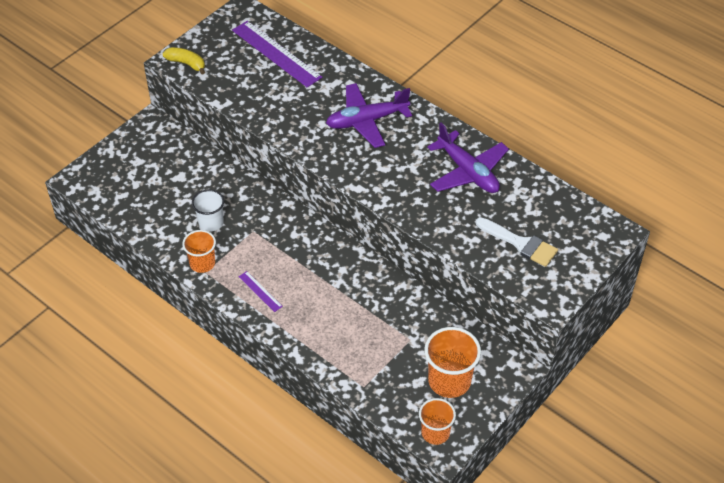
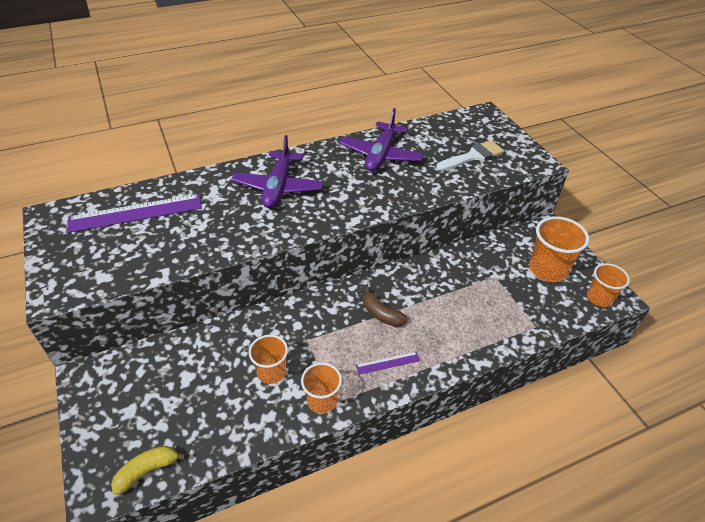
camera: 65 degrees left, 5 degrees down
yellow banana [163,47,205,75] -> yellow banana moved to [111,446,186,495]
white cup [192,189,224,231] -> orange cup [249,335,288,384]
purple plane [427,123,509,193] -> purple plane turned 120 degrees clockwise [339,108,424,172]
none -> brown banana [363,287,407,327]

